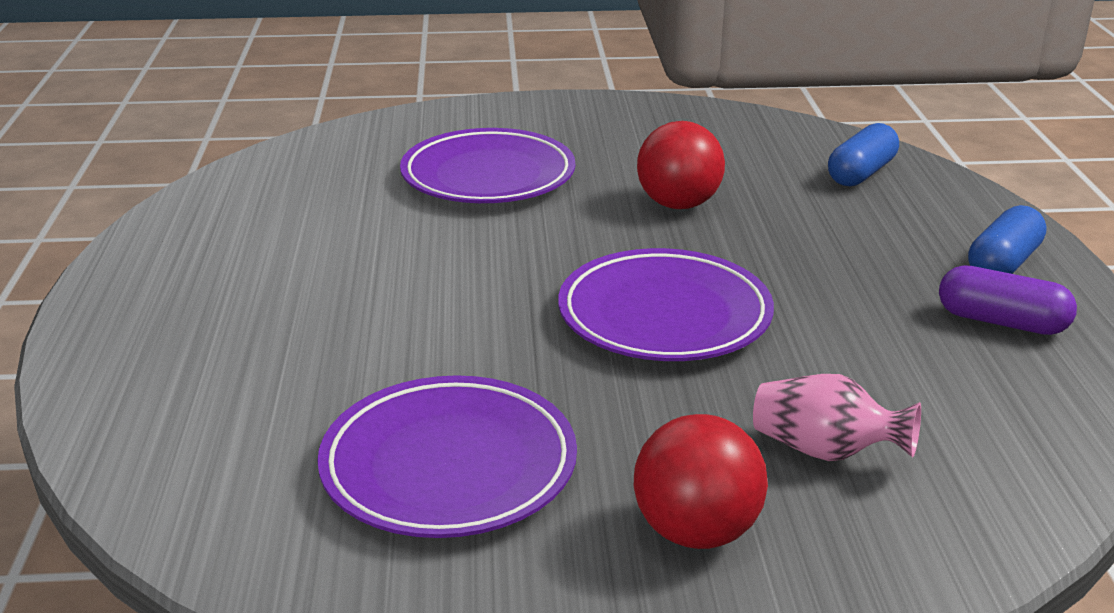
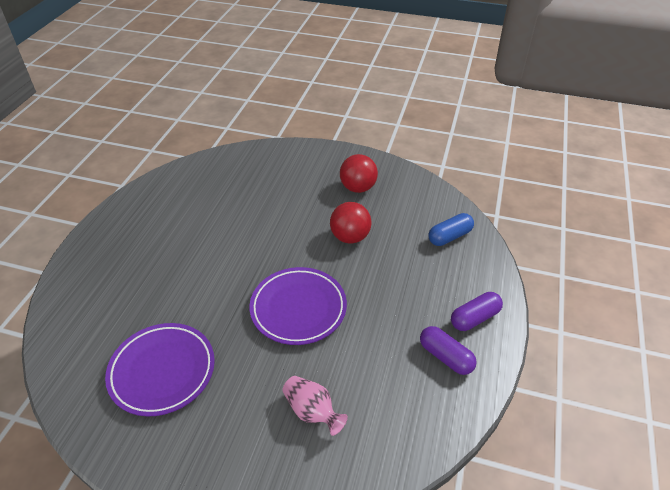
camera: 20 degrees right, 15 degrees up
purple plate [400,128,575,203] -> none
red ball [634,414,768,549] -> red ball moved to [340,154,378,193]
blue capsule [968,205,1047,274] -> purple capsule [451,292,503,331]

